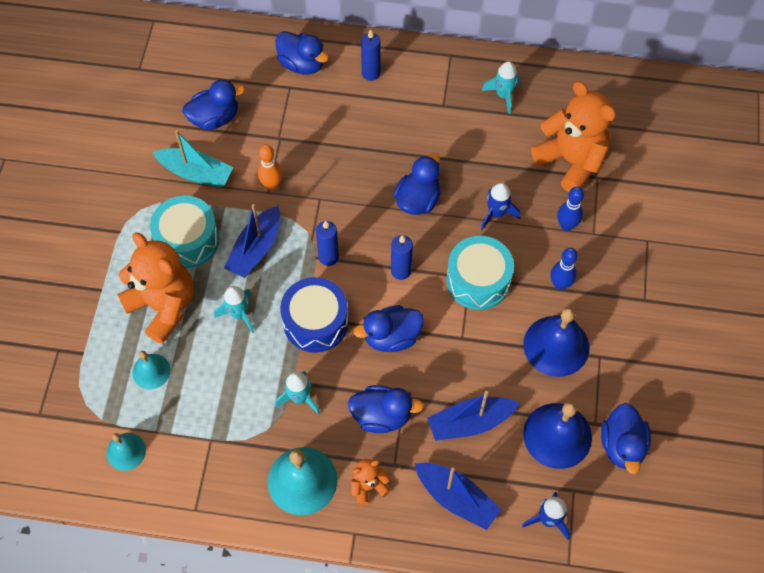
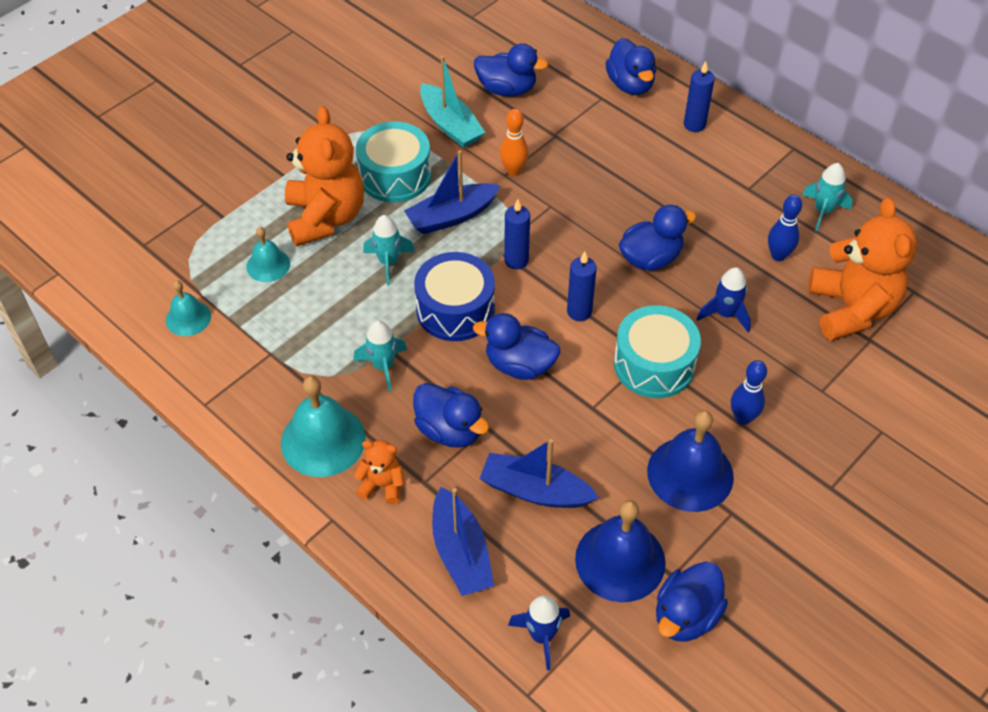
camera: 35 degrees right, 10 degrees down
blue bowling pin [557,187,584,231] -> blue bowling pin moved to [768,195,802,261]

